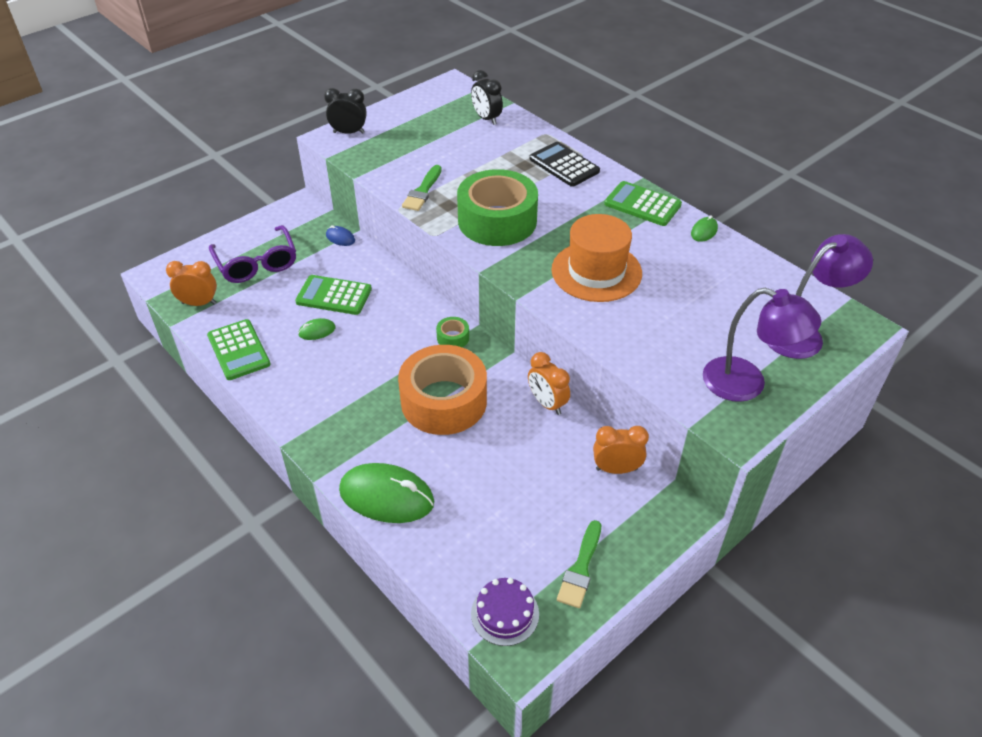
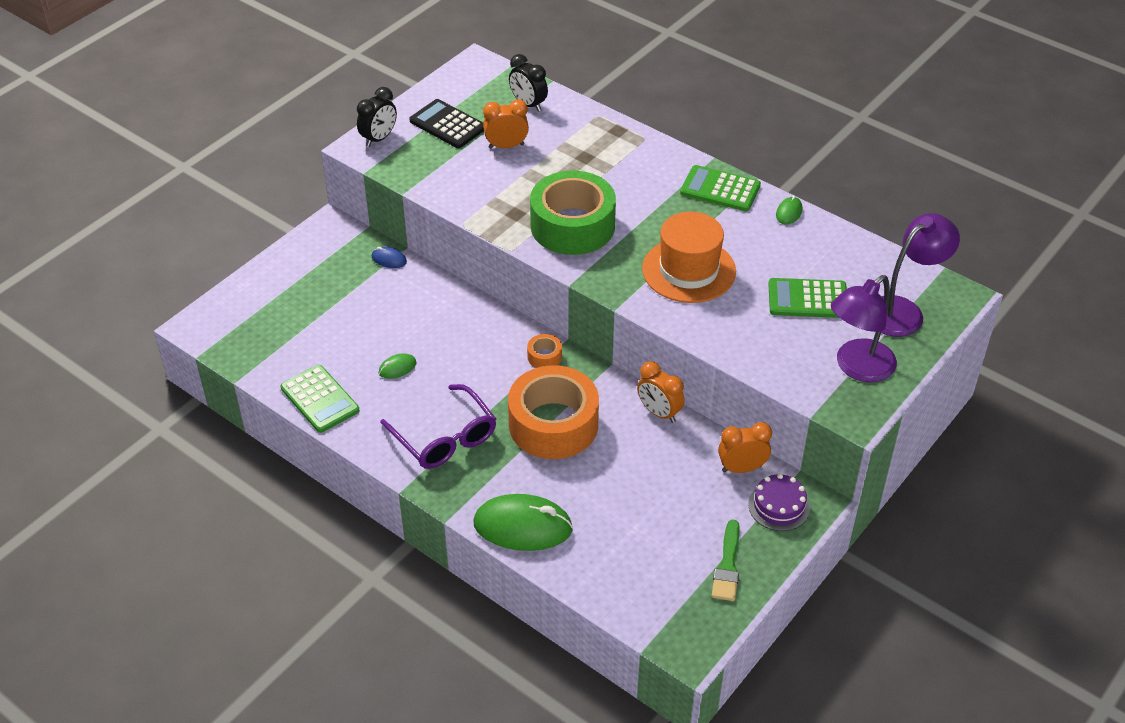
camera: 10 degrees left, 0 degrees up
orange clock [166,261,217,306] -> orange clock moved to [483,99,529,149]
purple glasses [209,225,296,283] -> purple glasses moved to [380,384,496,469]
green calculator [295,275,372,315] -> green calculator moved to [768,278,847,318]
black clock [324,88,367,134] -> black clock turned 135 degrees clockwise [357,87,397,147]
green brush [402,165,442,211] -> none
green tape [436,317,469,347] -> orange tape [527,334,562,368]
purple cake [471,578,539,646] -> purple cake moved to [748,474,810,531]
black calculator [530,142,600,187] -> black calculator moved to [409,99,484,148]
purple lamp [703,288,821,402] -> purple lamp turned 120 degrees clockwise [831,275,897,382]

